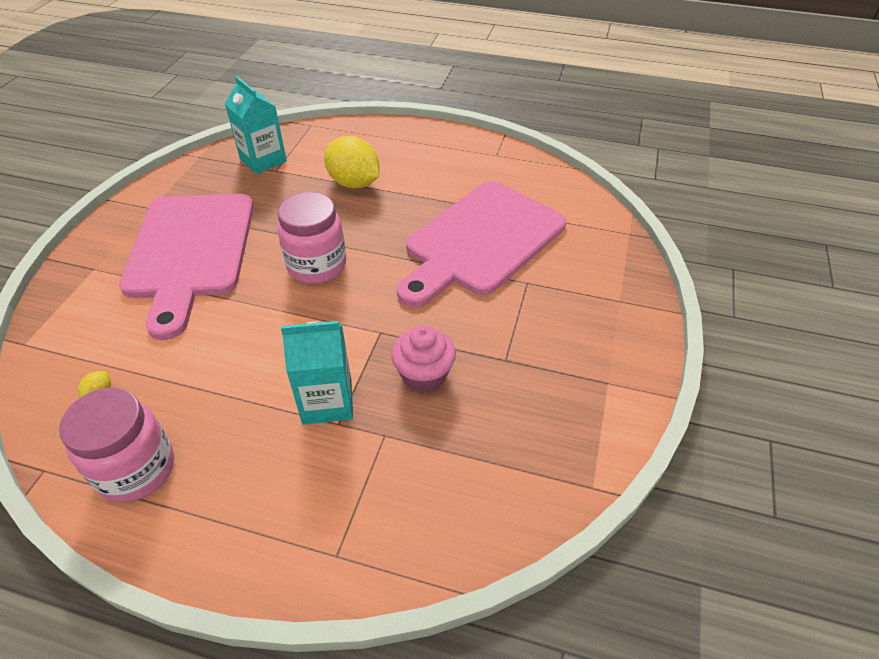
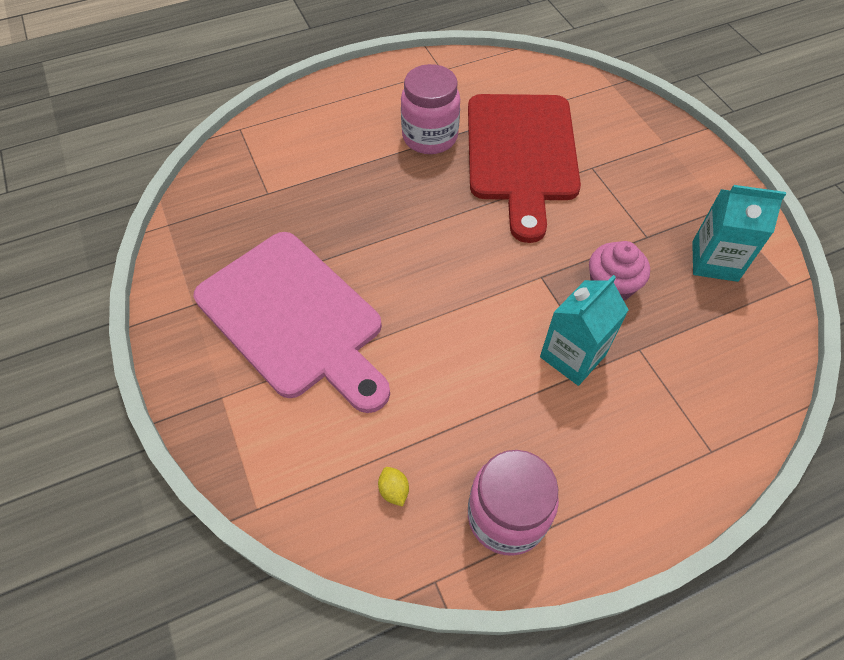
camera: 40 degrees left, 10 degrees up
turquoise carton [225,76,287,174] -> turquoise carton moved to [692,185,786,282]
pink jar [277,192,346,284] -> pink jar moved to [401,64,460,154]
yellow lemon [324,136,380,189] -> none
pink cutting board [397,181,566,307] -> red cutting board [468,94,581,243]

